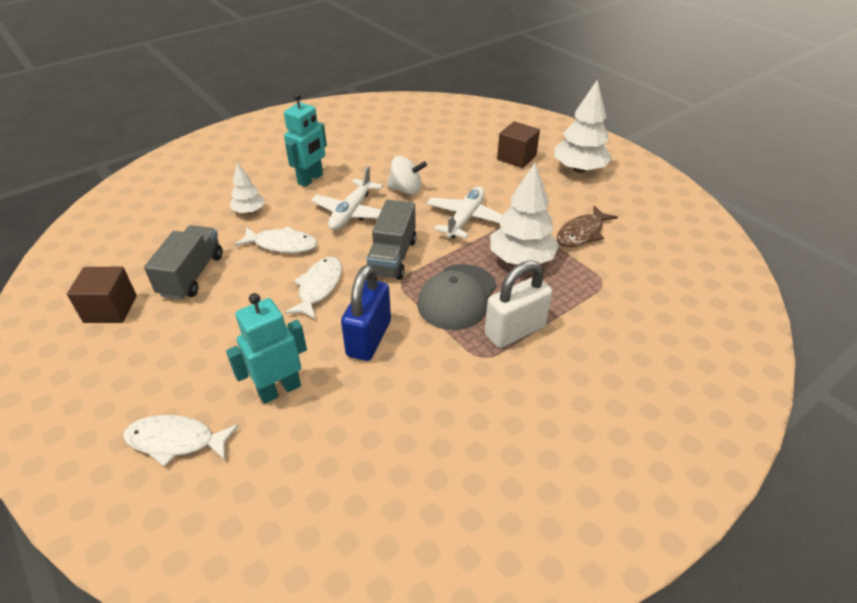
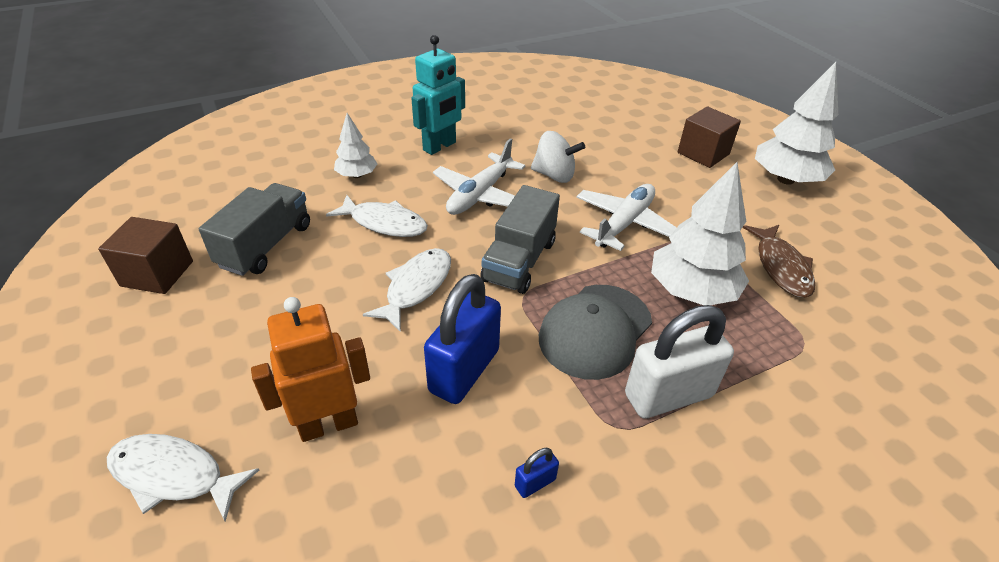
camera: 10 degrees right, 0 degrees up
turquoise robot [226,293,307,404] -> orange robot [251,297,370,442]
brown fish [556,205,618,247] -> brown fish turned 60 degrees counterclockwise [743,225,815,298]
none -> blue padlock [515,448,559,498]

